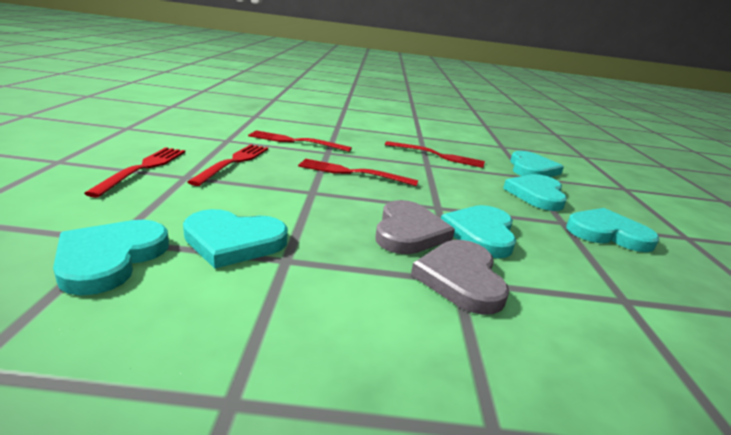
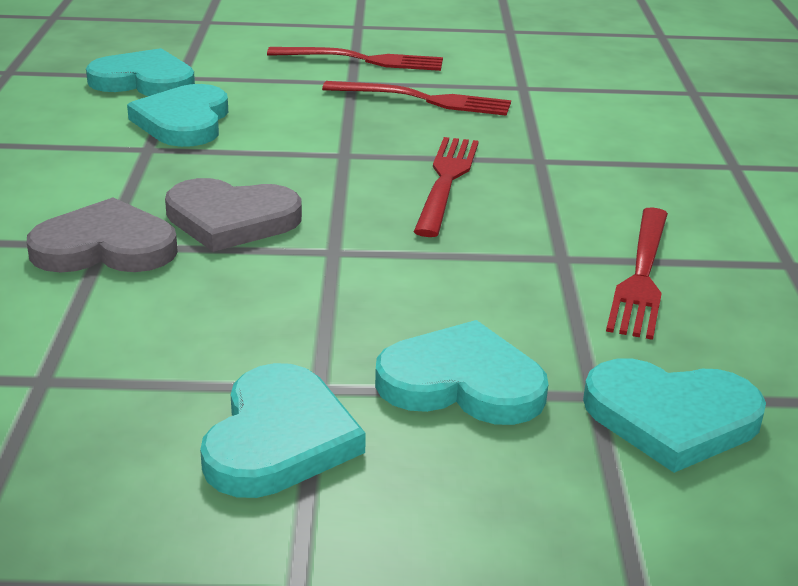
camera: 90 degrees right, 5 degrees up
red fork [248,130,352,152] -> none
turquoise heart [441,205,516,258] -> none

